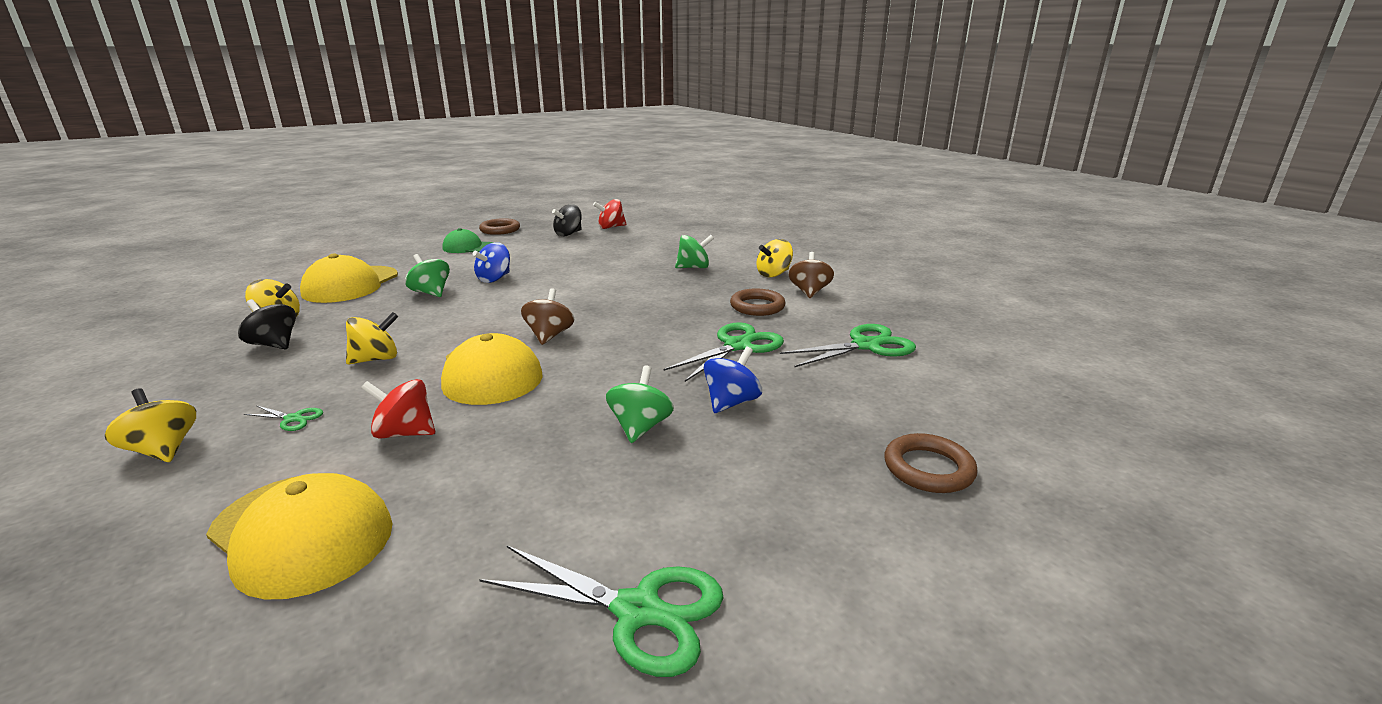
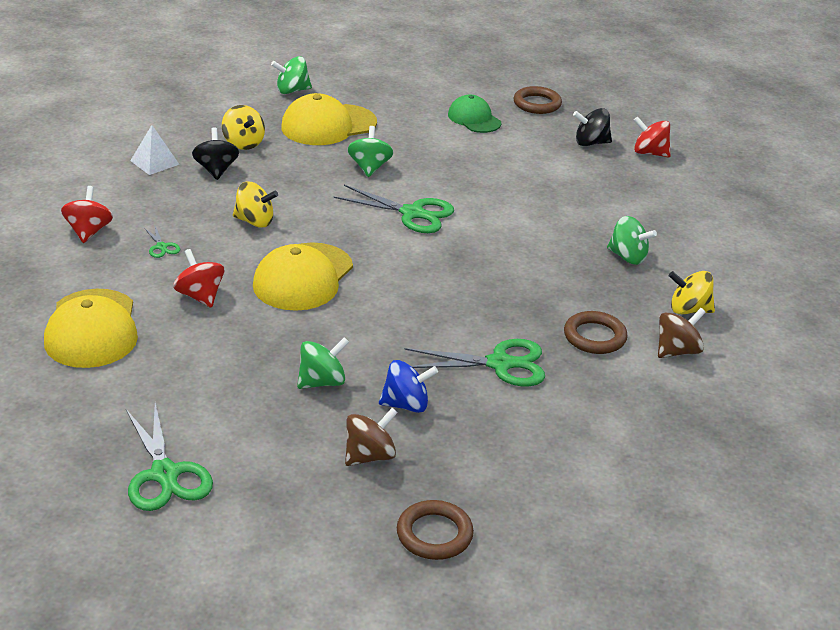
camera: 45 degrees right, 10 degrees up
yellow spinning top [105,388,196,462] -> red spinning top [61,186,113,243]
blue spinning top [473,242,510,283] -> none
brown spinning top [521,288,575,345] -> brown spinning top moved to [345,408,398,466]
green scissors [780,324,916,367] -> green scissors moved to [333,185,454,233]
none -> white pyramid [130,125,180,175]
none -> green spinning top [271,56,312,94]

